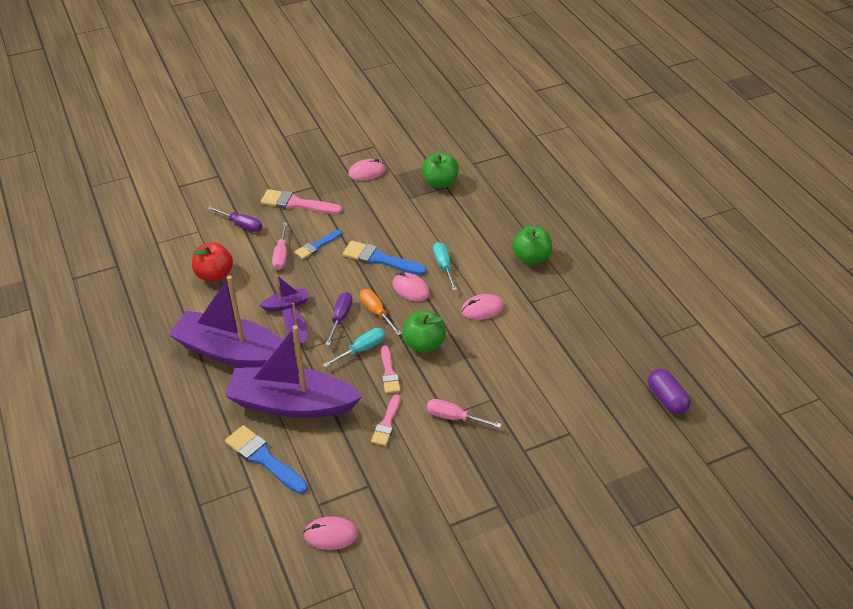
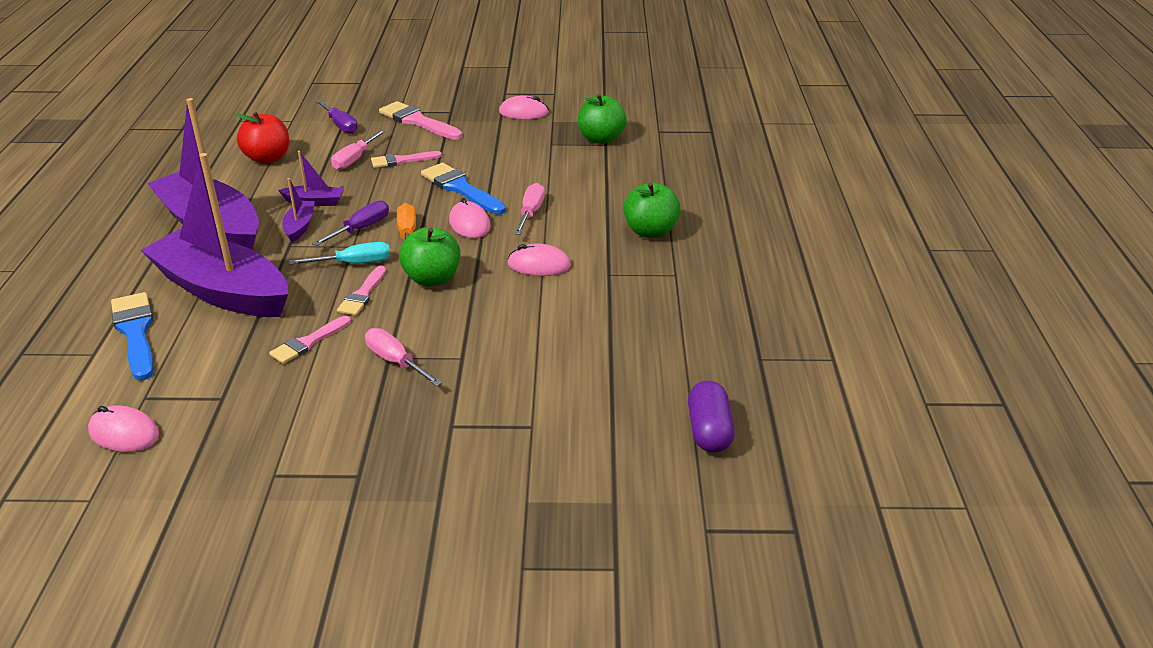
camera: 25 degrees right, 10 degrees down
blue brush [295,230,342,259] -> pink brush [371,151,442,168]
turquoise screwdriver [433,242,457,291] -> pink screwdriver [514,183,545,235]

